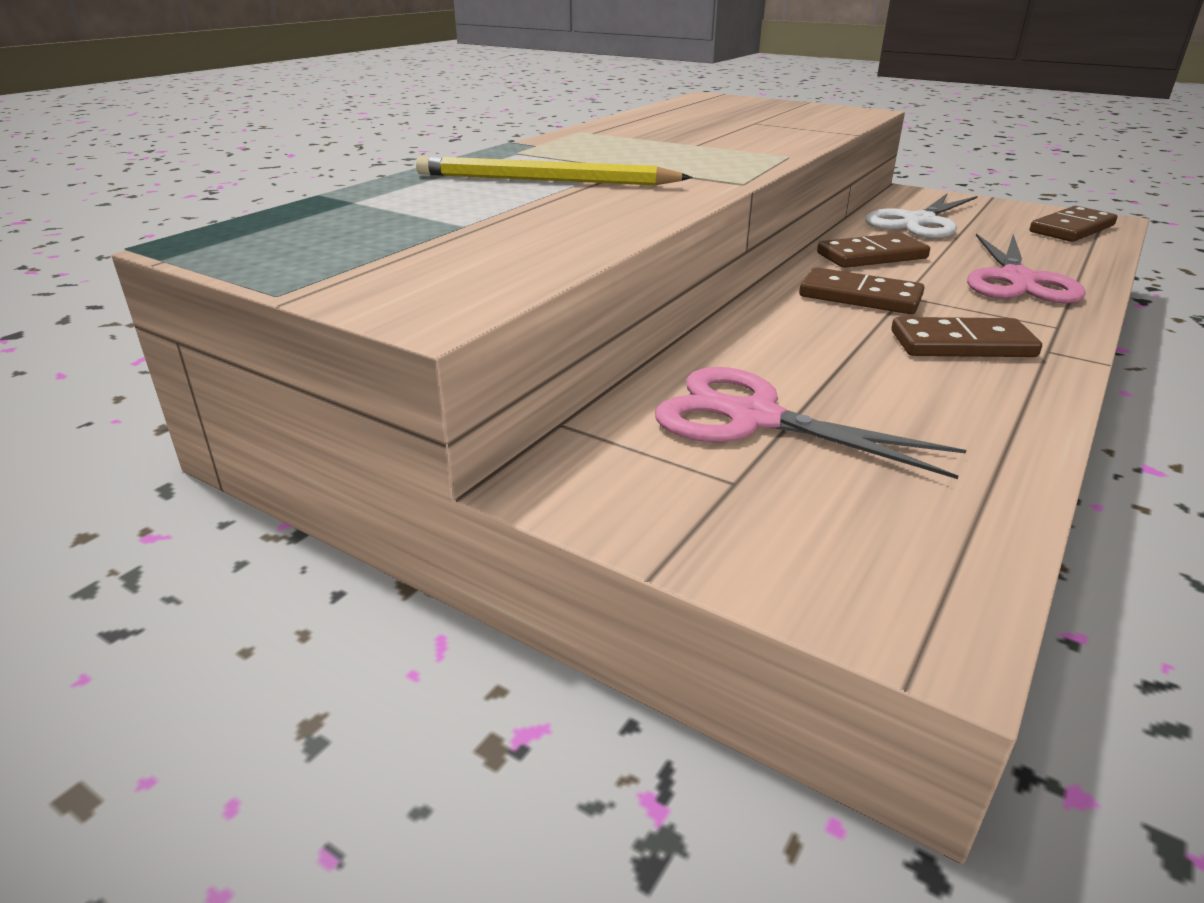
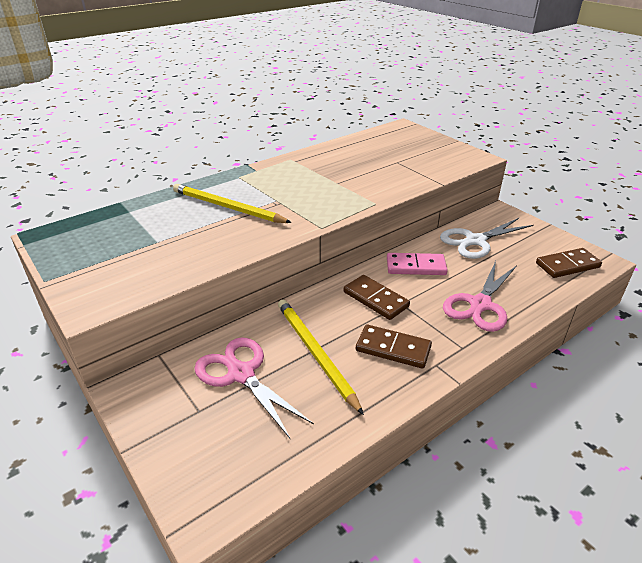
camera: 20 degrees right, 5 degrees up
brown domino [817,233,930,268] -> pink domino [387,253,448,275]
none -> yellow pencil [278,300,364,415]

